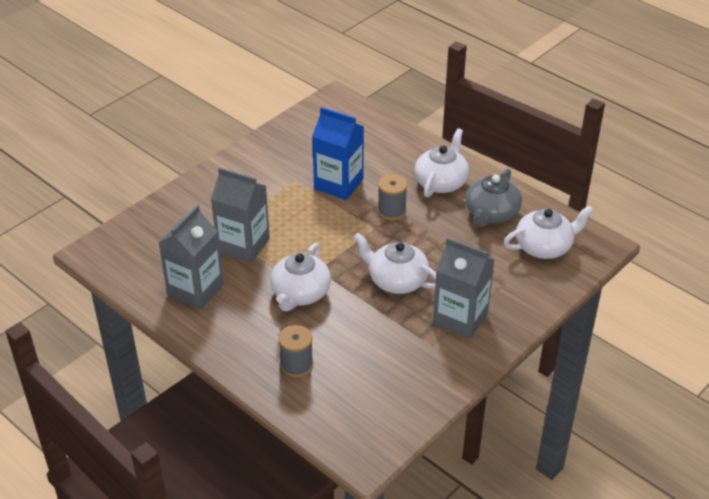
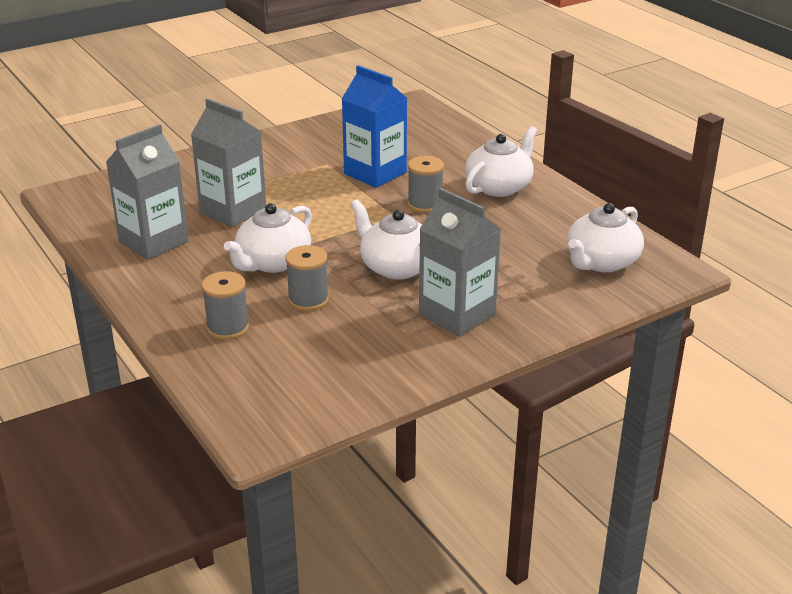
camera: 15 degrees right, 10 degrees down
grey teapot [466,168,522,227] -> none
white teapot [504,205,594,259] -> white teapot turned 135 degrees clockwise [567,203,644,272]
none -> grey spool [285,245,329,311]

